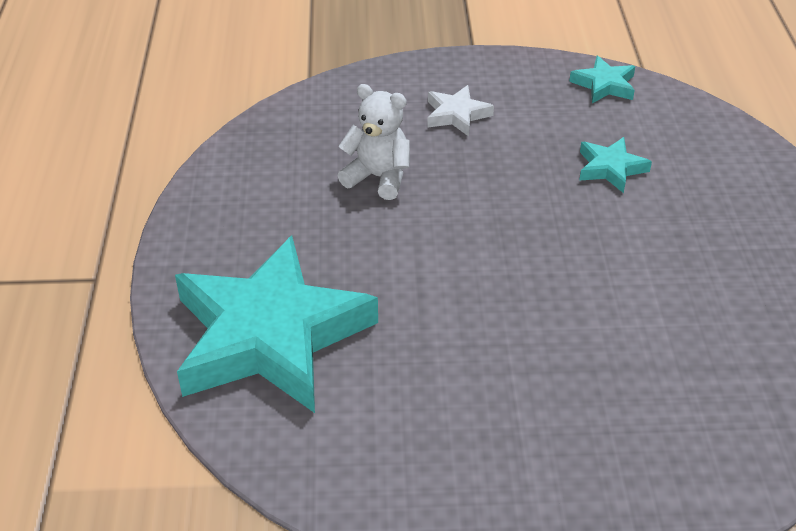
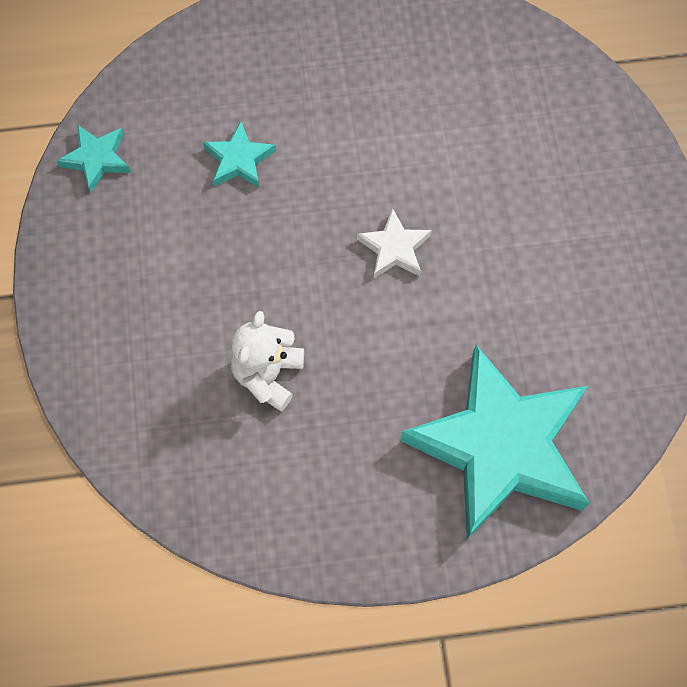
camera: 95 degrees left, 25 degrees up
white star [427,85,494,136] -> white star moved to [357,208,432,278]

